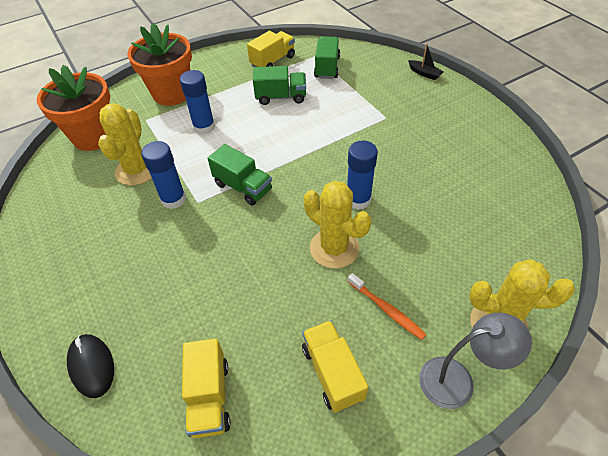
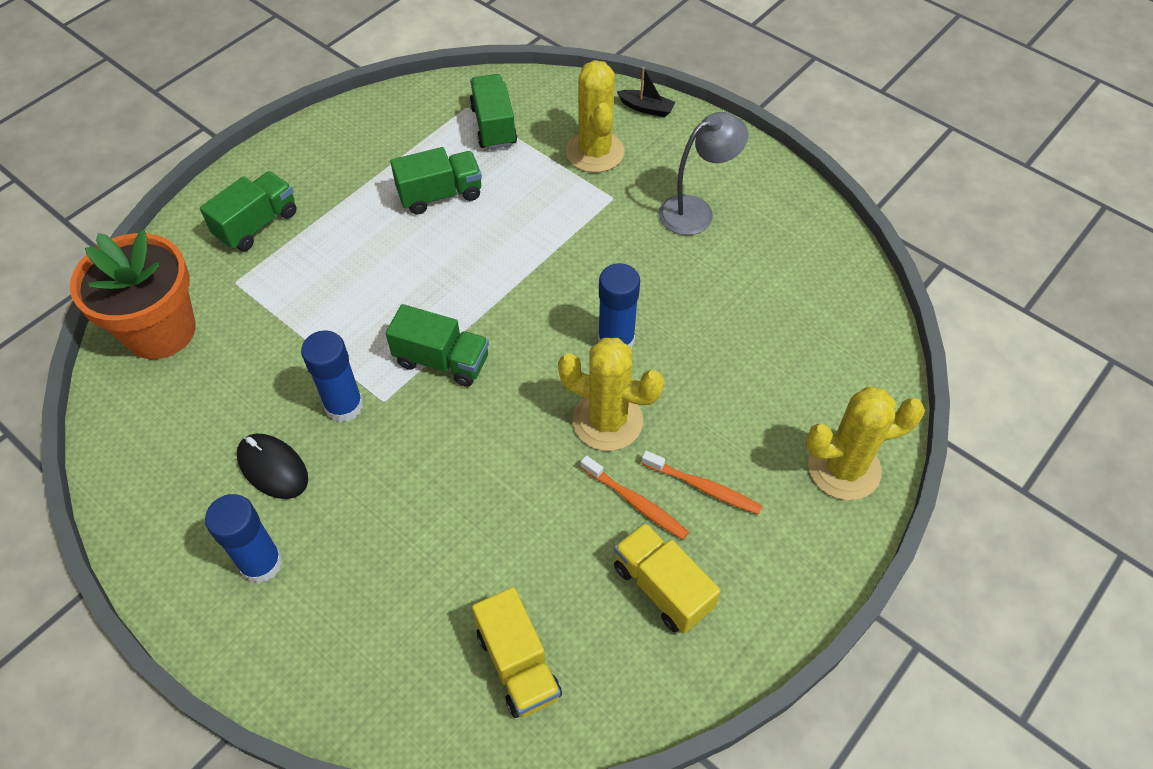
camera: 20 degrees left, 5 degrees up
black mouse [67,334,114,398] -> black mouse moved to [237,433,308,499]
yellow cactus [98,103,152,185] -> yellow cactus moved to [566,60,625,173]
orange flower pot [127,23,192,106] -> green truck [200,171,297,251]
blue glue stick [180,70,215,134] -> blue glue stick moved to [205,494,283,584]
yellow truck [247,31,295,67] -> none
grey lamp [419,313,532,409] -> grey lamp moved to [659,112,748,235]
none -> orange toothbrush [581,455,689,540]

